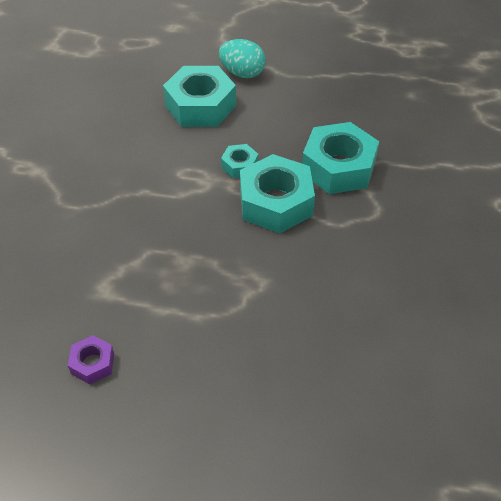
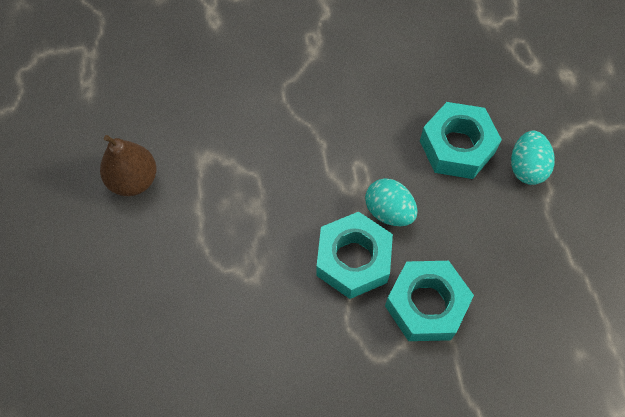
camera: 70 degrees right, 15 degrees up
purple nut [68,335,114,384] -> brown pear [100,135,157,196]
turquoise nut [221,144,258,178] -> turquoise egg [365,178,417,226]

